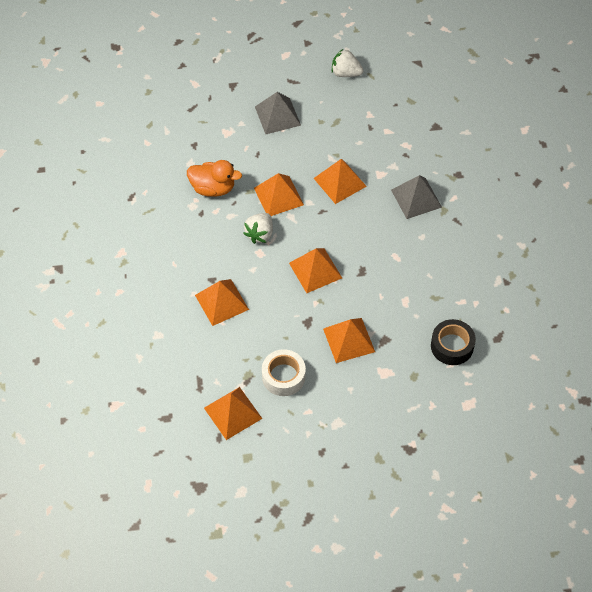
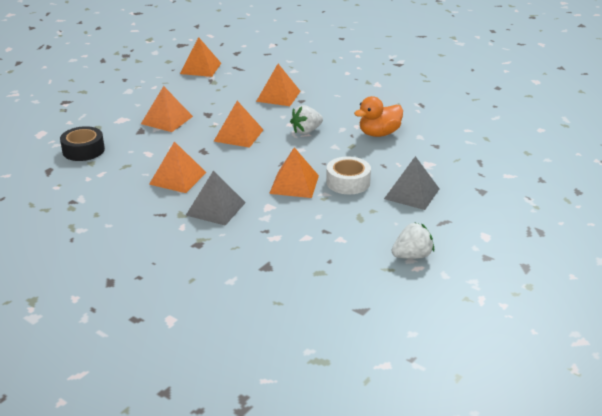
camera: 135 degrees right, 25 degrees down
white strawberry [243,213,273,244] -> white strawberry turned 105 degrees counterclockwise [290,105,323,134]
orange pyramid [254,173,304,216] -> orange pyramid moved to [149,141,206,193]
white tape [262,349,306,396] -> white tape moved to [326,156,371,194]

